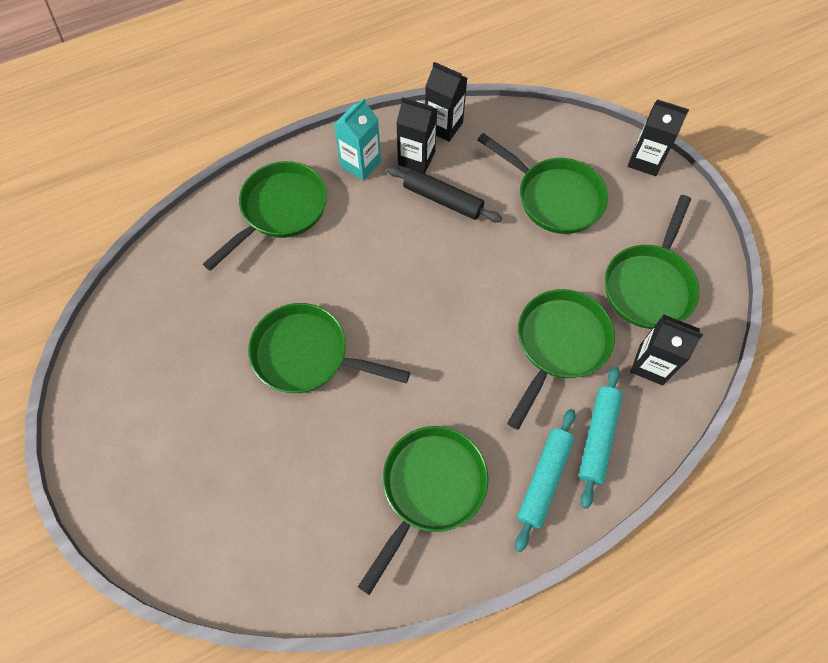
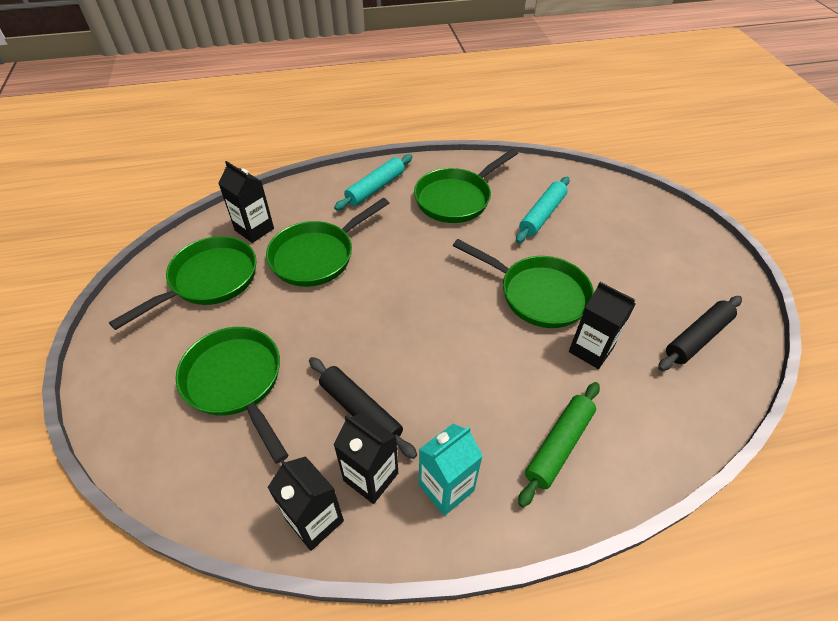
camera: 165 degrees left, 15 degrees down
green pan [203,161,327,271] -> green rolling pin [518,382,600,507]
turquoise rolling pin [579,366,623,509] -> turquoise rolling pin moved to [516,177,570,243]
black carton [628,99,689,176] -> black carton moved to [569,282,636,369]
none -> black rolling pin [658,296,742,371]

